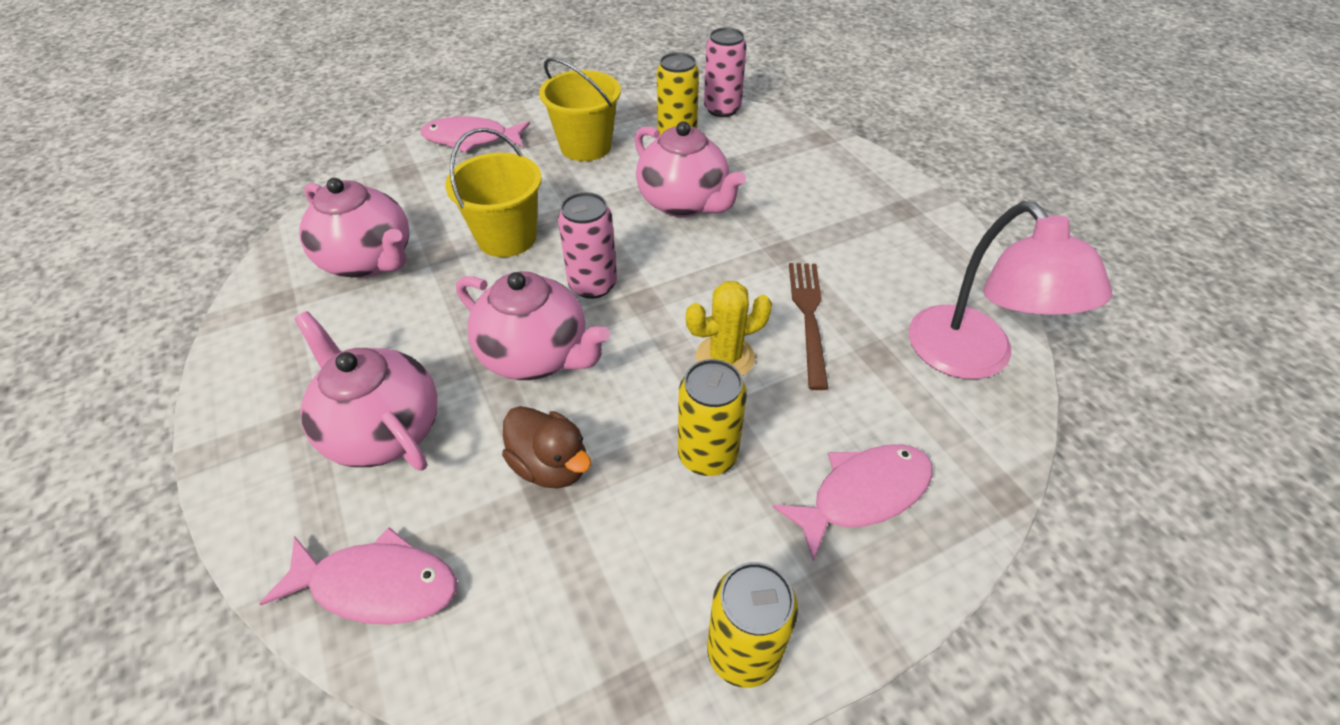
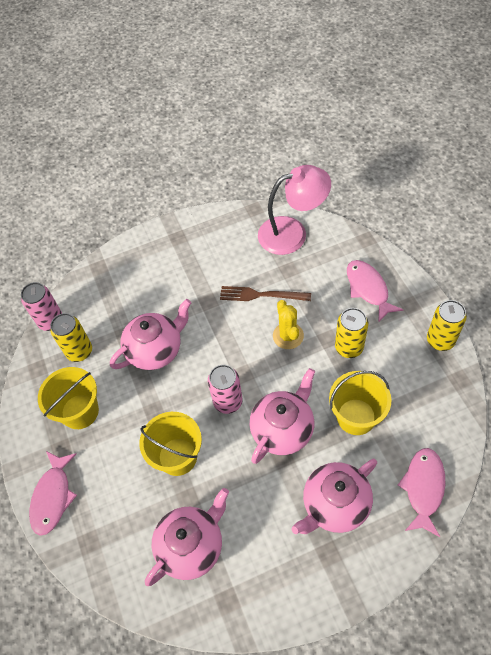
camera: 80 degrees left, 10 degrees up
brown duck [502,406,591,488] -> yellow bucket [329,371,391,435]

